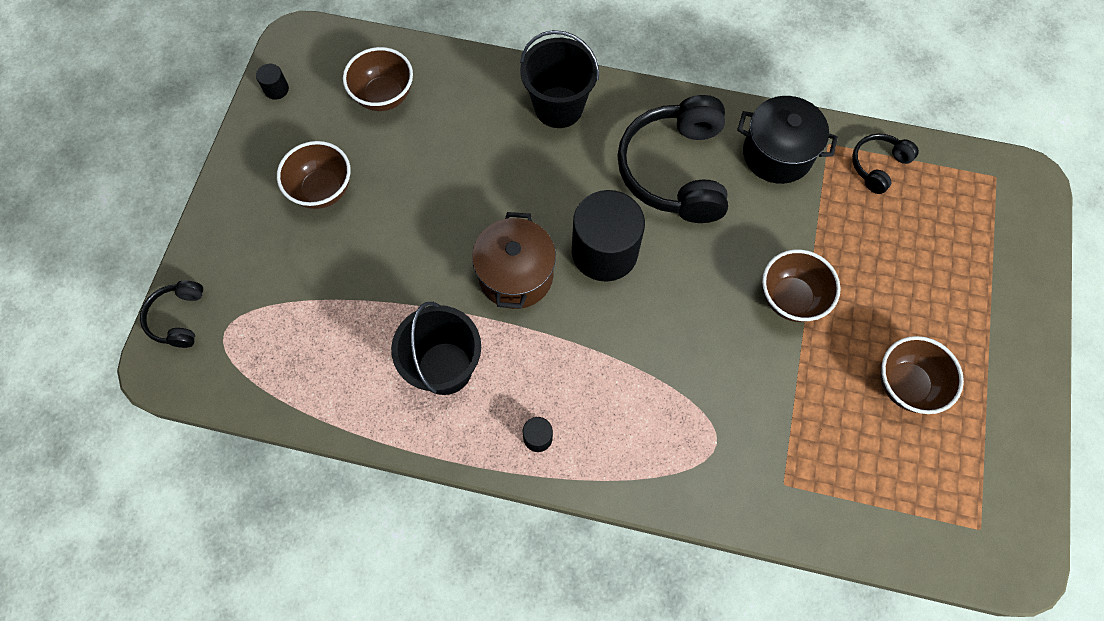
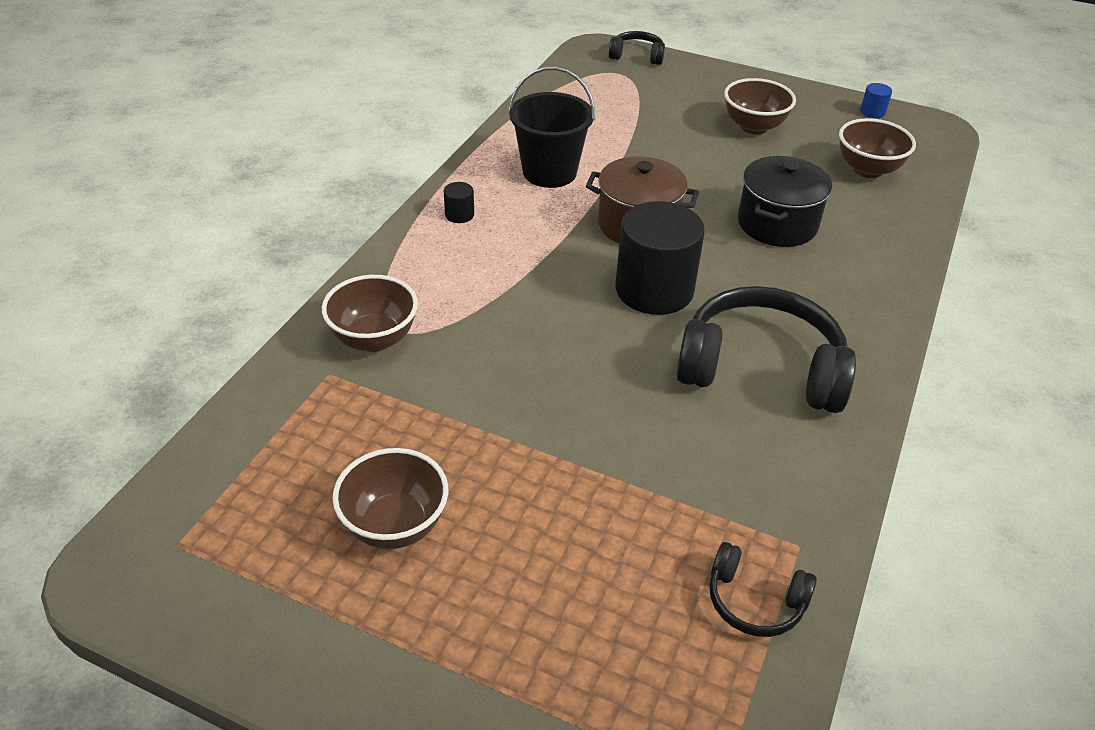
camera: 100 degrees right, 25 degrees down
black cylinder [256,64,289,100] -> blue cylinder [860,83,892,118]
black bucket [520,30,599,128] -> none
black pot [737,96,838,184] -> black pot moved to [738,156,832,247]
brown bowl [762,249,841,322] -> brown bowl moved to [322,275,418,352]
black headphones [852,134,919,194] -> black headphones turned 150 degrees clockwise [709,542,817,637]

